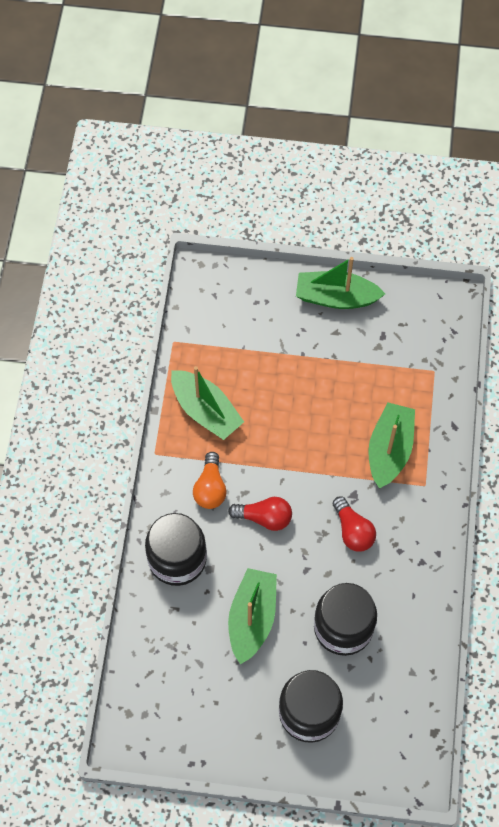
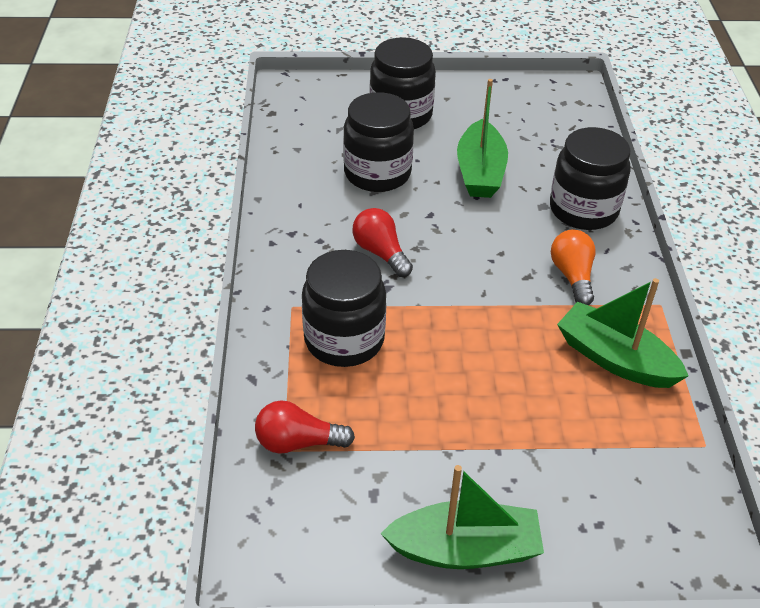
camera: 170 degrees right, 20 degrees down
red light bulb [228,497,292,531] -> red light bulb moved to [255,400,355,454]
green boat [368,402,415,489] -> black jar [302,250,386,367]

